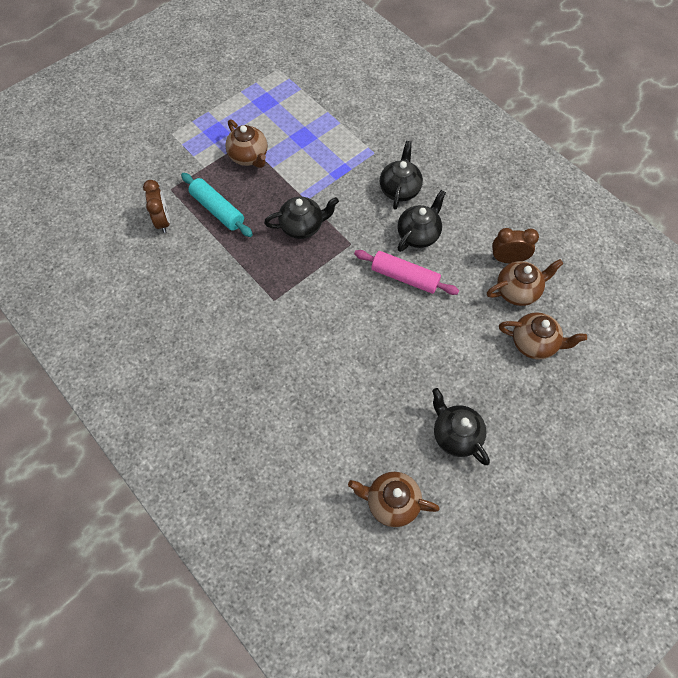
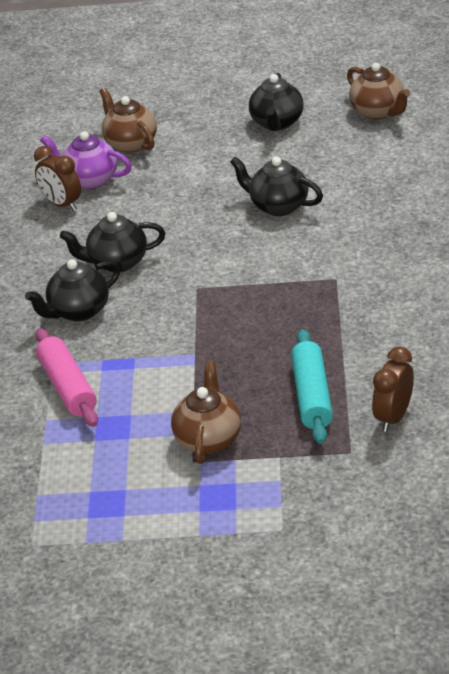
camera: 135 degrees left, 25 degrees down
black teapot [264,197,339,239] -> black teapot moved to [230,156,323,216]
pink rolling pin [354,250,459,295] -> pink rolling pin moved to [35,328,98,427]
brown teapot [487,259,563,306] -> purple teapot [40,131,132,189]

